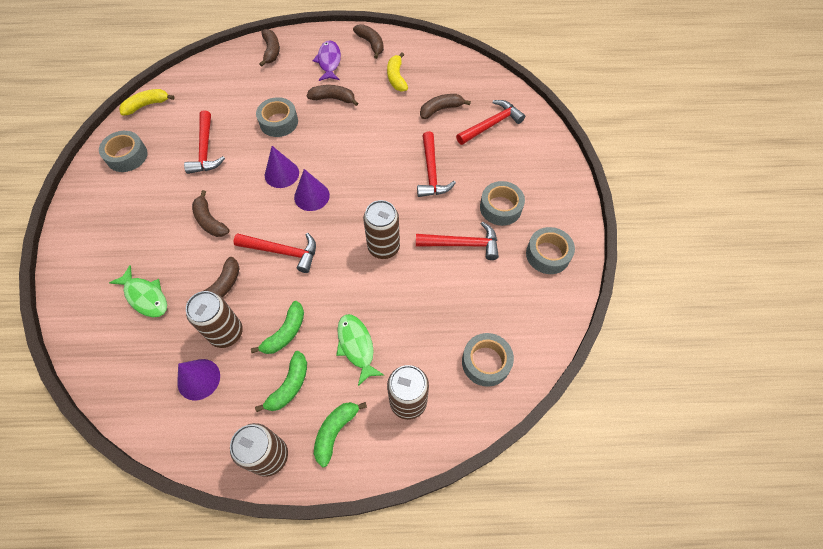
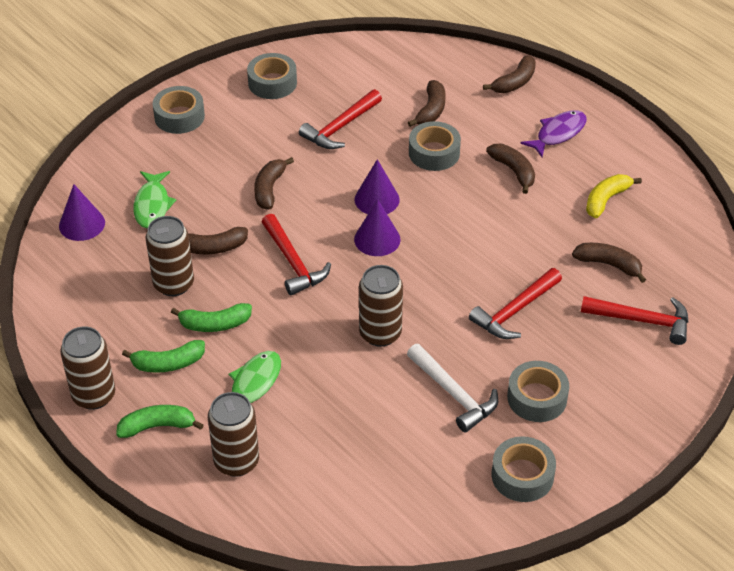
camera: 50 degrees right, 15 degrees down
yellow banana [119,89,175,116] -> none
purple cone [177,359,220,400] -> purple cone moved to [59,184,105,241]
brown banana [353,24,384,59] -> brown banana moved to [408,80,446,127]
red hammer [416,221,499,260] -> white hammer [407,344,498,432]
grey tape [462,333,514,387] -> grey tape moved to [153,86,205,134]

